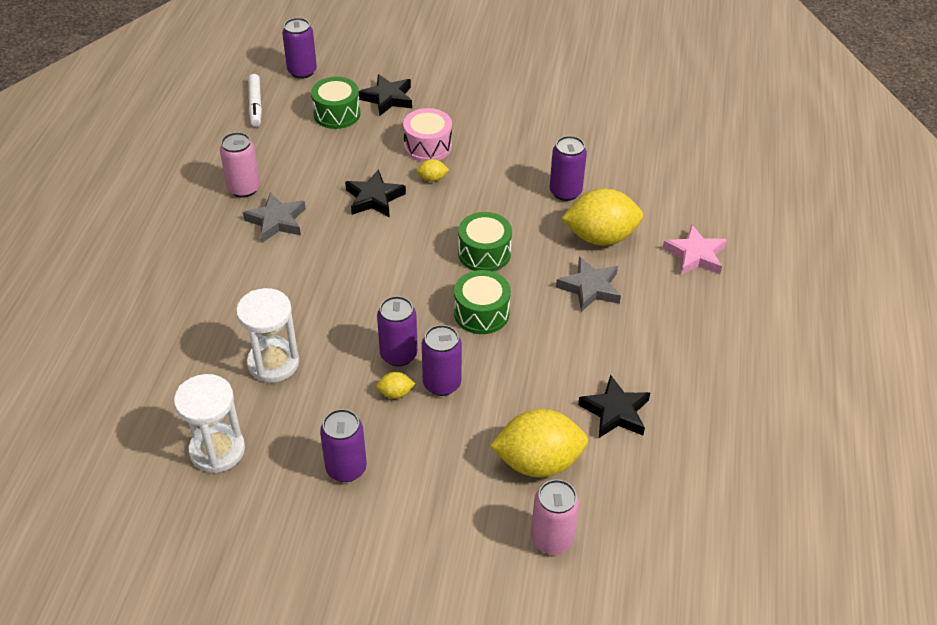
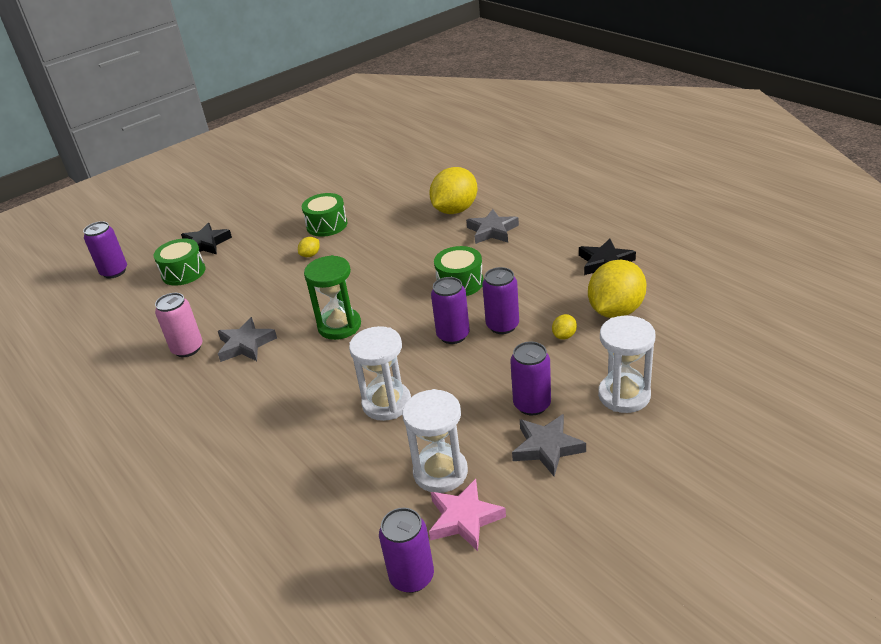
camera: 45 degrees left, 10 degrees down
white marker [248,74,262,127] -> none
black star [345,169,406,217] -> none
yellow lemon [376,372,415,399] -> yellow lemon moved to [552,314,577,339]
pink drum [403,108,452,162] -> none
green drum [458,212,512,272] -> green drum moved to [302,193,347,237]
pink can [531,479,579,554] -> none
purple can [550,136,587,201] -> purple can moved to [379,508,434,593]
pink star [663,224,727,275] -> pink star moved to [429,479,506,551]
none -> green hourglass [304,255,361,340]
none -> grey star [512,414,586,477]
none -> white hourglass [598,316,655,413]

